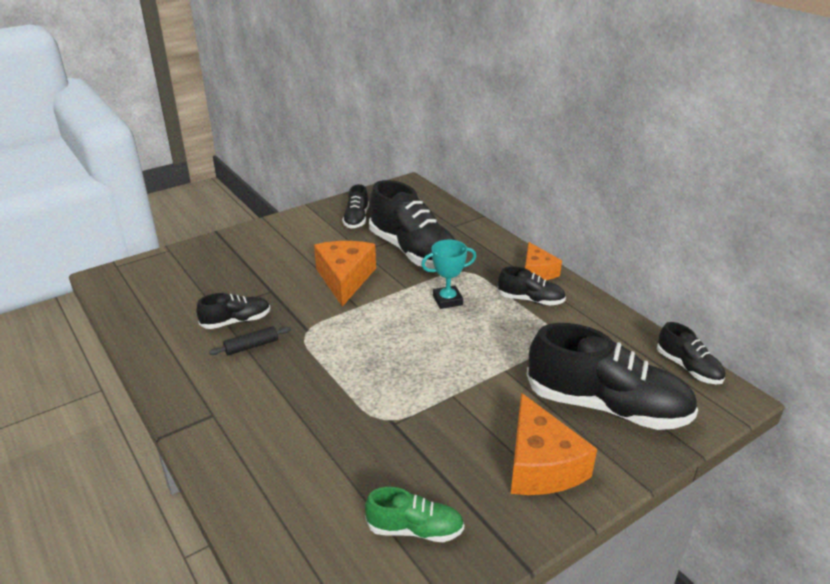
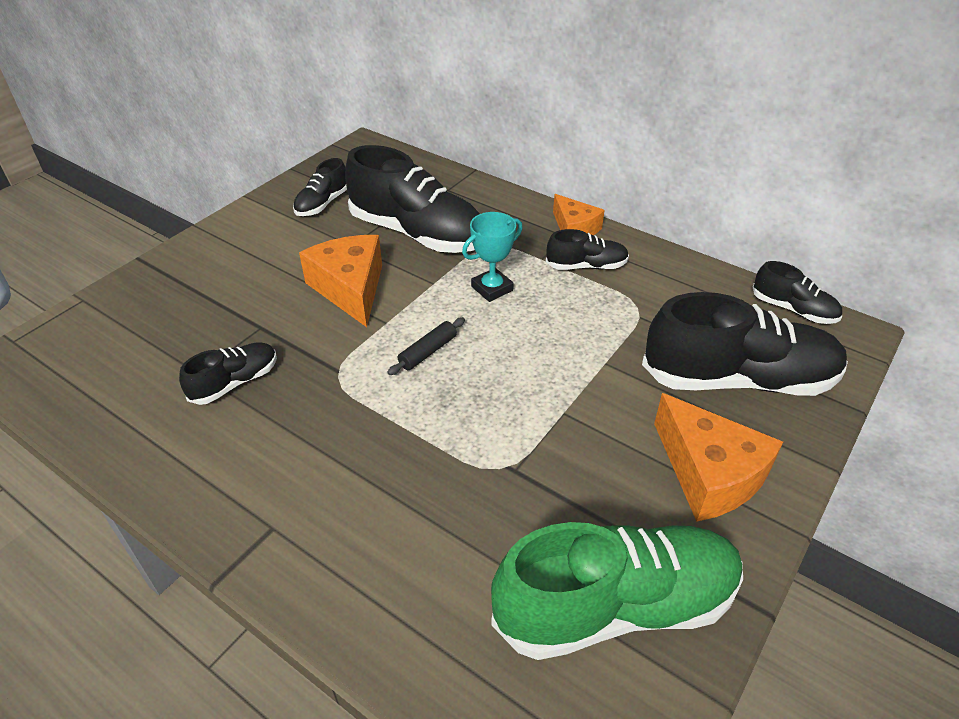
camera: 20 degrees left, 10 degrees up
black rolling pin [209,326,291,355] -> black rolling pin moved to [387,317,465,375]
black shoe [342,184,369,229] -> black shoe turned 45 degrees clockwise [293,158,347,216]
green shoe [365,487,464,542] -> green shoe [491,522,743,660], size x2.02

